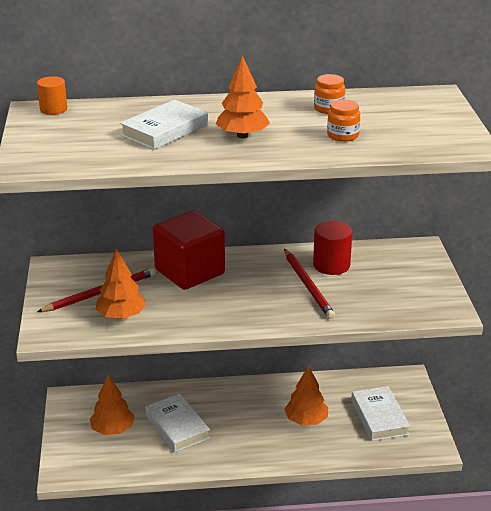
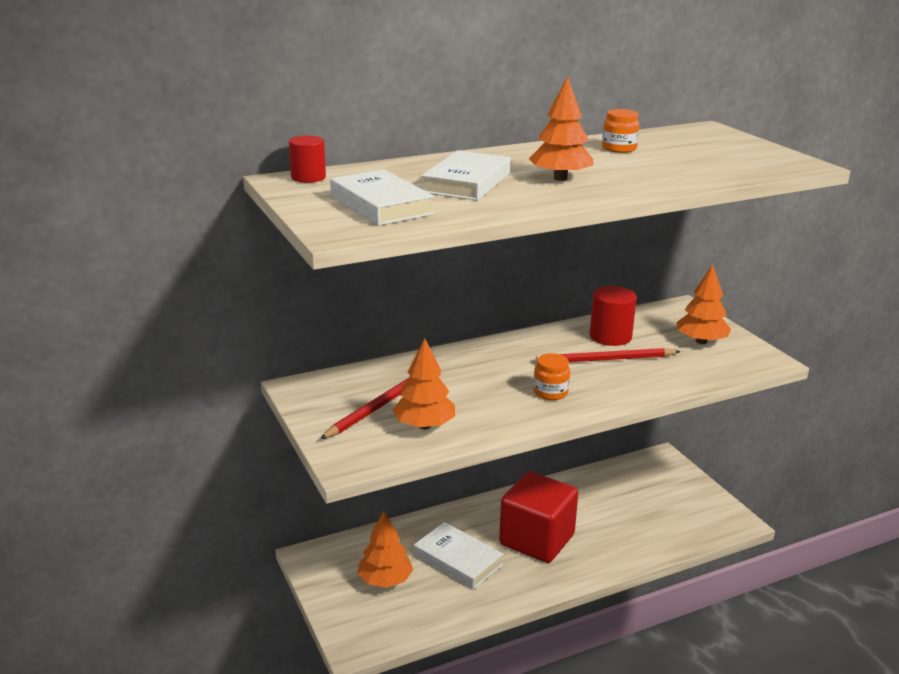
camera: 20 degrees left, 5 degrees down
orange cylinder [37,76,67,115] -> red cylinder [289,136,326,183]
red cube [153,210,225,290] -> red cube moved to [499,471,578,563]
red pencil [284,249,335,319] -> red pencil turned 120 degrees clockwise [536,348,681,363]
orange tree [284,366,328,425] -> orange tree moved to [676,265,731,344]
orange jar [327,99,360,142] -> orange jar moved to [533,353,570,400]
white book [351,386,410,441] -> white book moved to [330,169,434,226]

